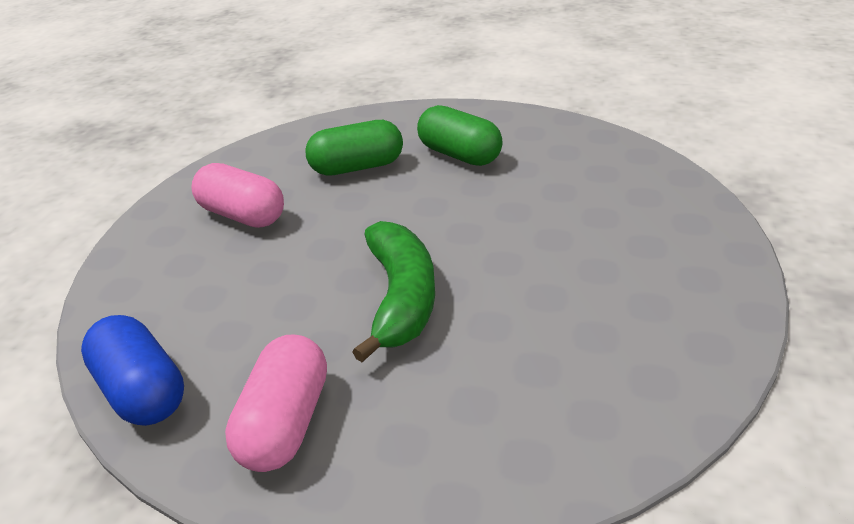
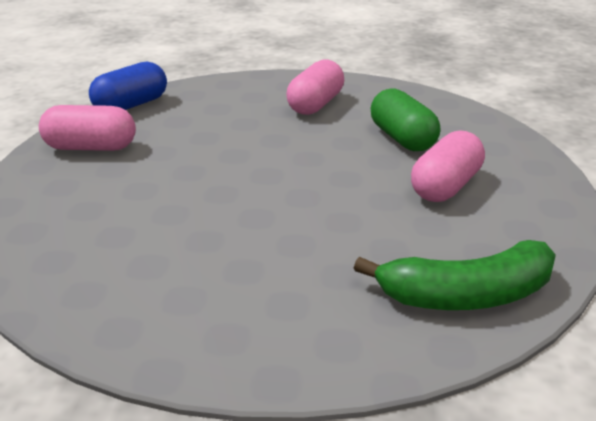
camera: 80 degrees right, 5 degrees down
green banana [352,221,435,362] -> green banana moved to [354,240,556,310]
green capsule [417,105,503,166] -> pink capsule [411,130,485,202]

